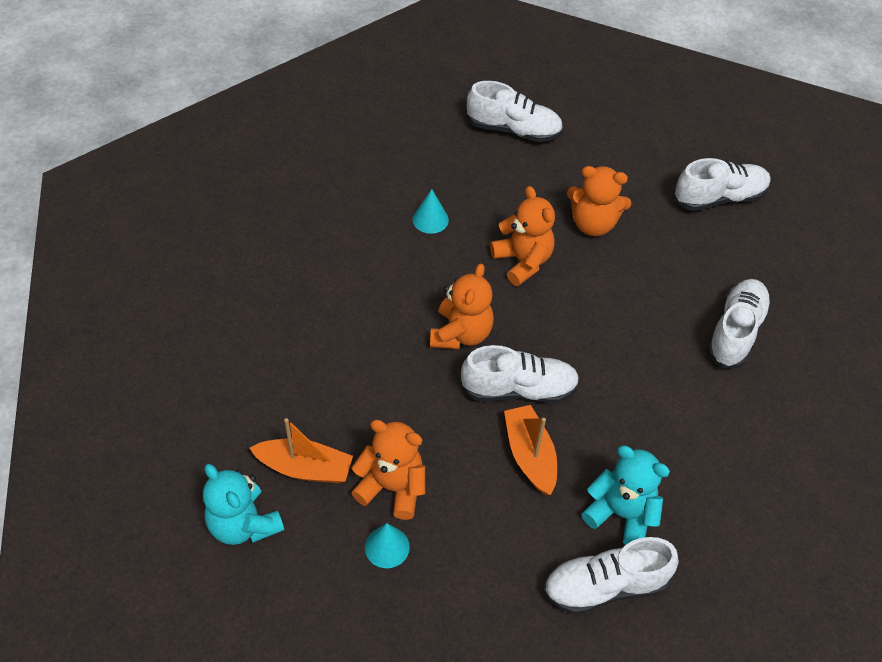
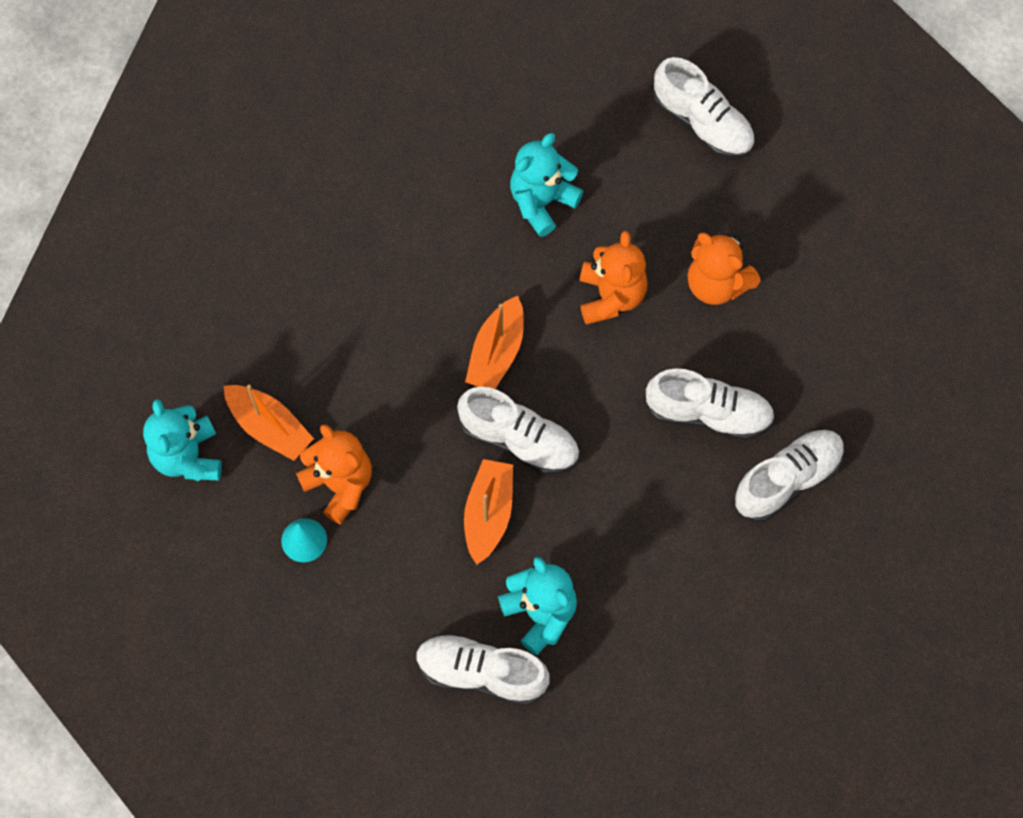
camera: 30 degrees right, 15 degrees up
turquoise cone [413,189,449,234] -> turquoise teddy bear [510,133,583,237]
orange teddy bear [430,263,494,349] -> orange boat [465,296,524,389]
white shoe [674,158,771,211] -> white shoe moved to [645,368,775,440]

